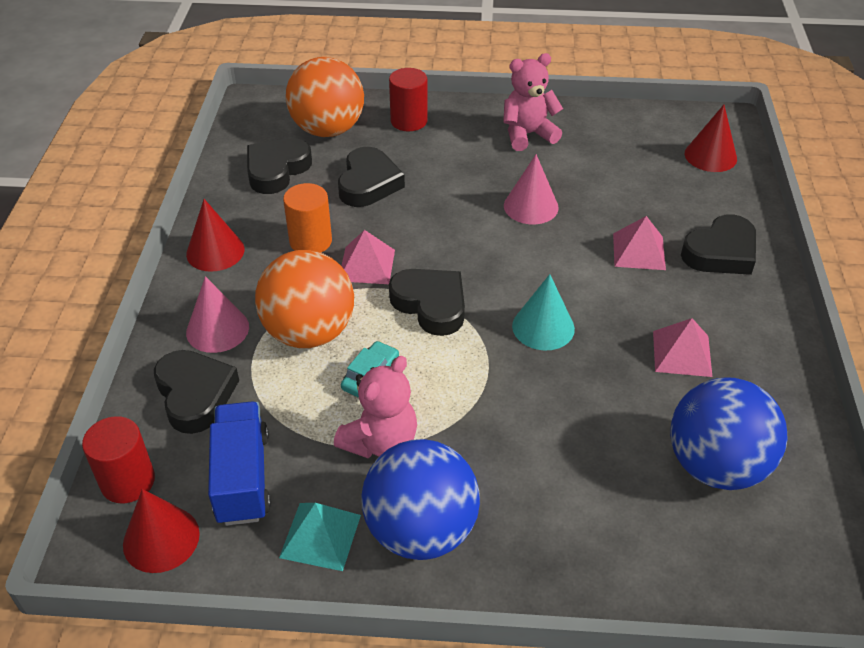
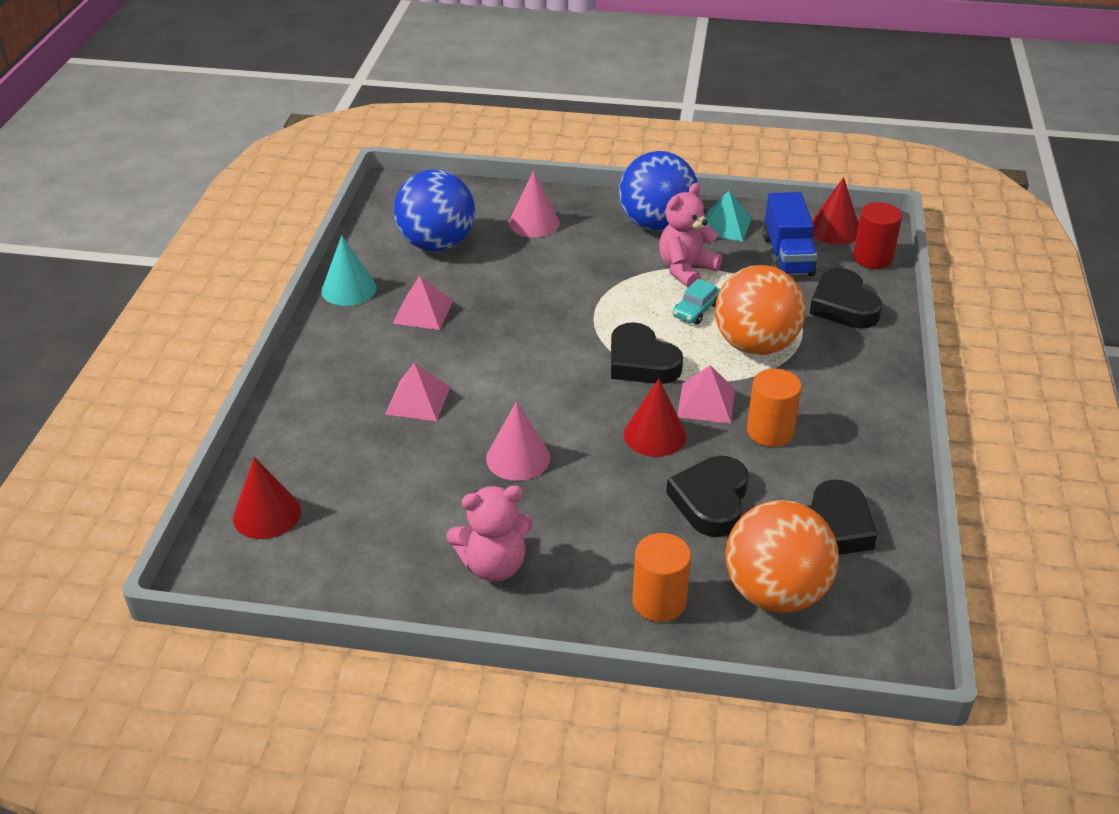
camera: 175 degrees left, 5 degrees down
red cone [186,199,245,272] -> red cone moved to [624,379,687,457]
pink cone [186,276,249,353] -> pink cone moved to [509,171,560,237]
red cylinder [389,68,428,131] -> orange cylinder [632,533,691,622]
turquoise cone [512,274,575,350] -> turquoise cone moved to [321,235,377,306]
black heart [681,214,756,275] -> none

